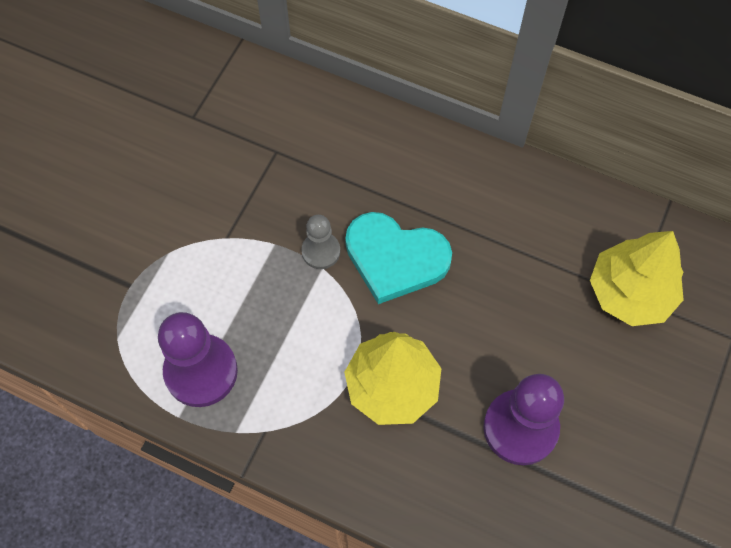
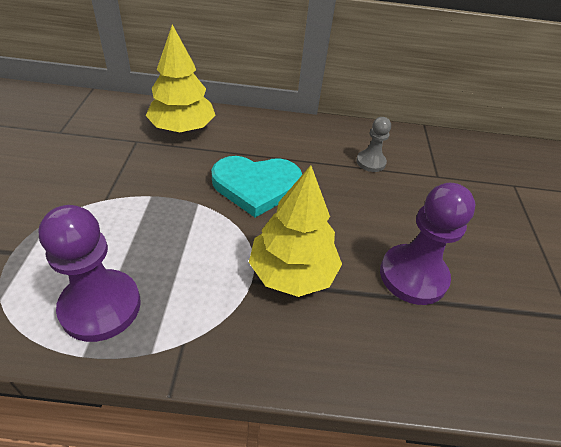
camera: 25 degrees left, 20 degrees down
grey pawn [301,215,340,269] -> grey pawn moved to [356,117,391,172]
yellow tree [590,231,684,326] -> yellow tree moved to [145,25,216,132]

